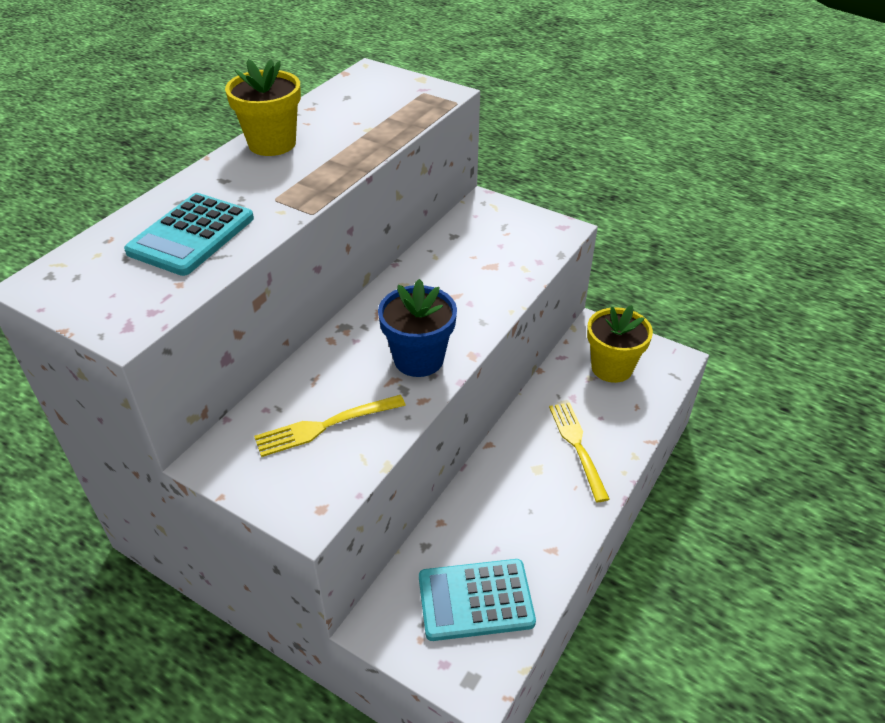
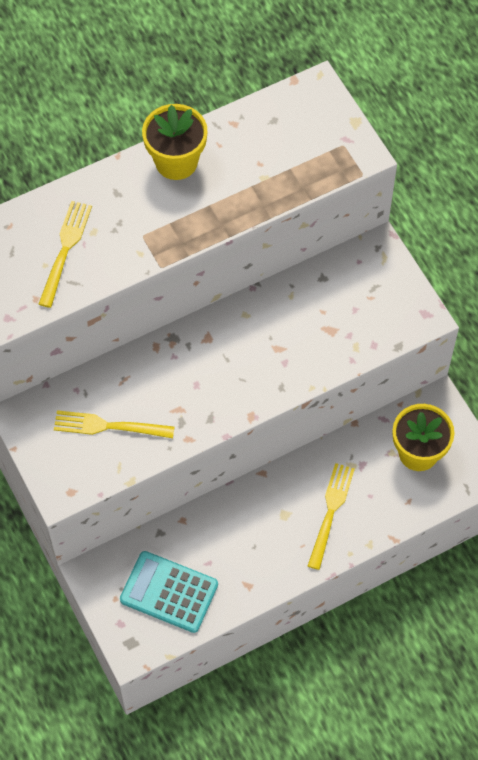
camera: 30 degrees right, 20 degrees up
turquoise calculator [124,193,254,276] -> yellow fork [39,201,92,308]
blue flower pot [378,279,457,377] -> none

